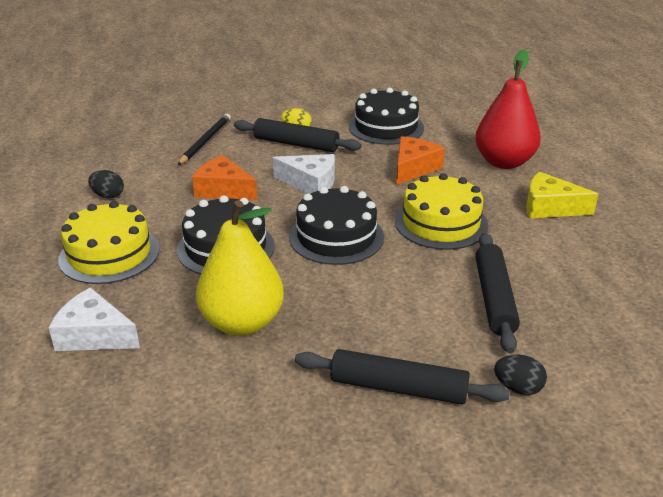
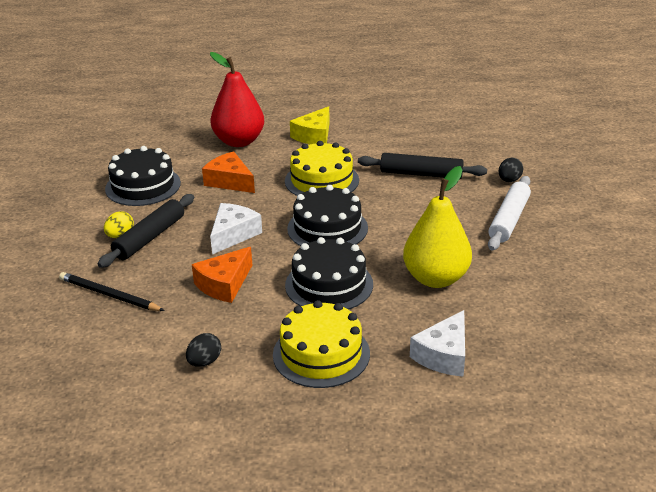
camera: 80 degrees left, 0 degrees up
black rolling pin [295,349,510,404] -> white rolling pin [488,176,531,251]

